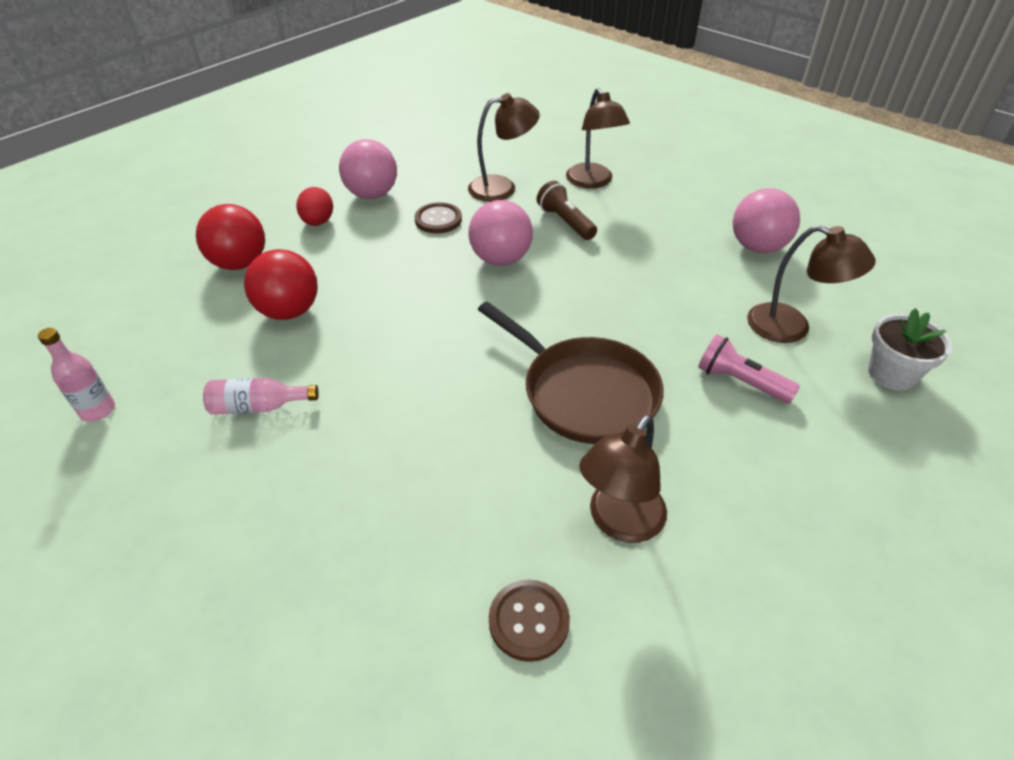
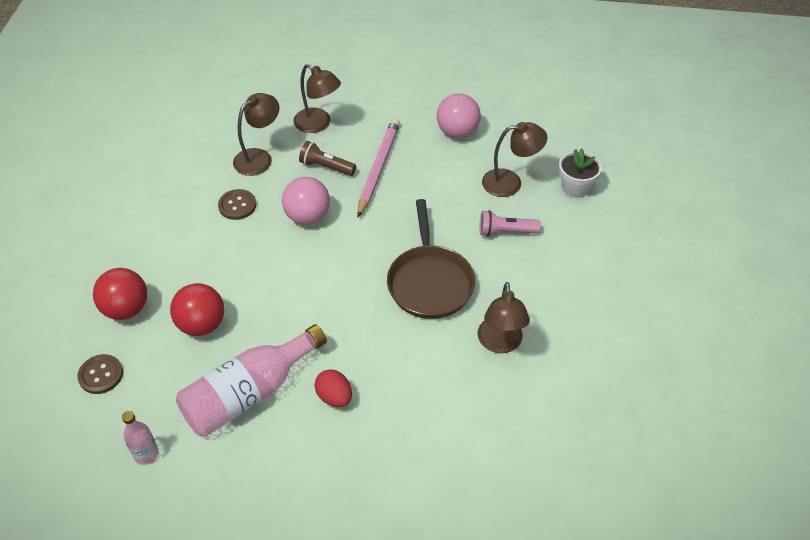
camera: 35 degrees left, 5 degrees up
pink bottle [203,378,319,415] -> pink bottle [176,324,327,437], size x2.10
red egg [296,187,333,226] -> red egg moved to [314,369,352,407]
pink ball [339,139,397,199] -> none
brown pan [478,302,664,444] -> brown pan turned 75 degrees clockwise [387,199,475,319]
brown button [489,579,570,662] -> brown button moved to [77,354,123,394]
none -> pink pencil [357,118,400,217]

